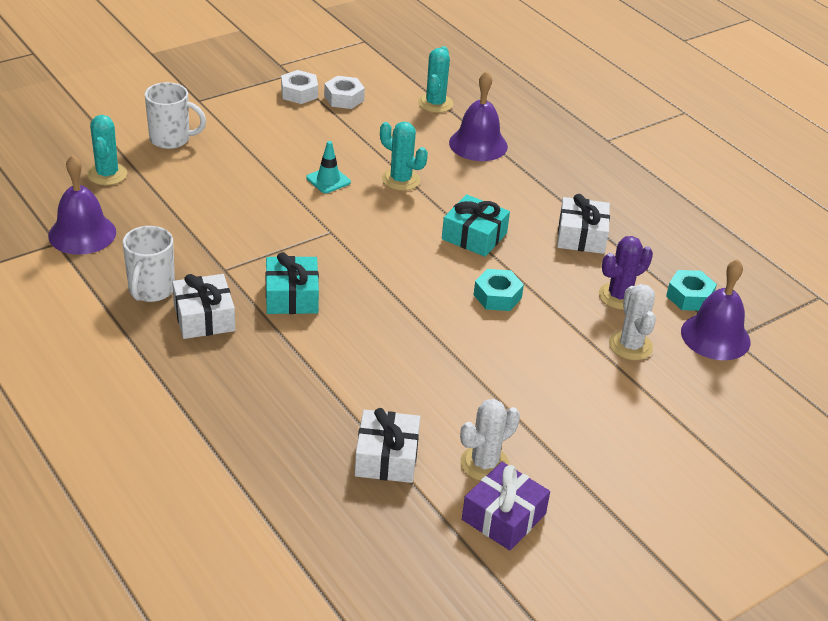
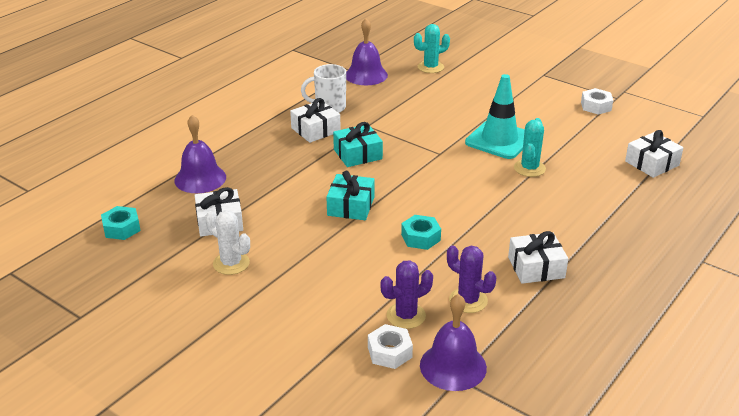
camera: 75 degrees right, 5 degrees down
white mug [145,82,206,149] -> none
turquoise traffic cone [306,141,351,193] -> turquoise traffic cone [465,74,525,159], size x2.02
white nut [324,76,365,109] -> white nut moved to [368,324,413,369]
turquoise cactus [418,46,453,113] -> white gift [625,130,683,178]
turquoise gift [442,194,510,257] -> turquoise gift moved to [326,171,375,220]
purple bell [449,71,508,161] -> purple bell moved to [174,115,226,193]
purple gift [462,462,550,550] -> none
white cactus [609,284,656,360] -> purple cactus [381,260,433,329]
turquoise nut [666,270,717,311] -> turquoise nut moved to [101,206,141,240]

